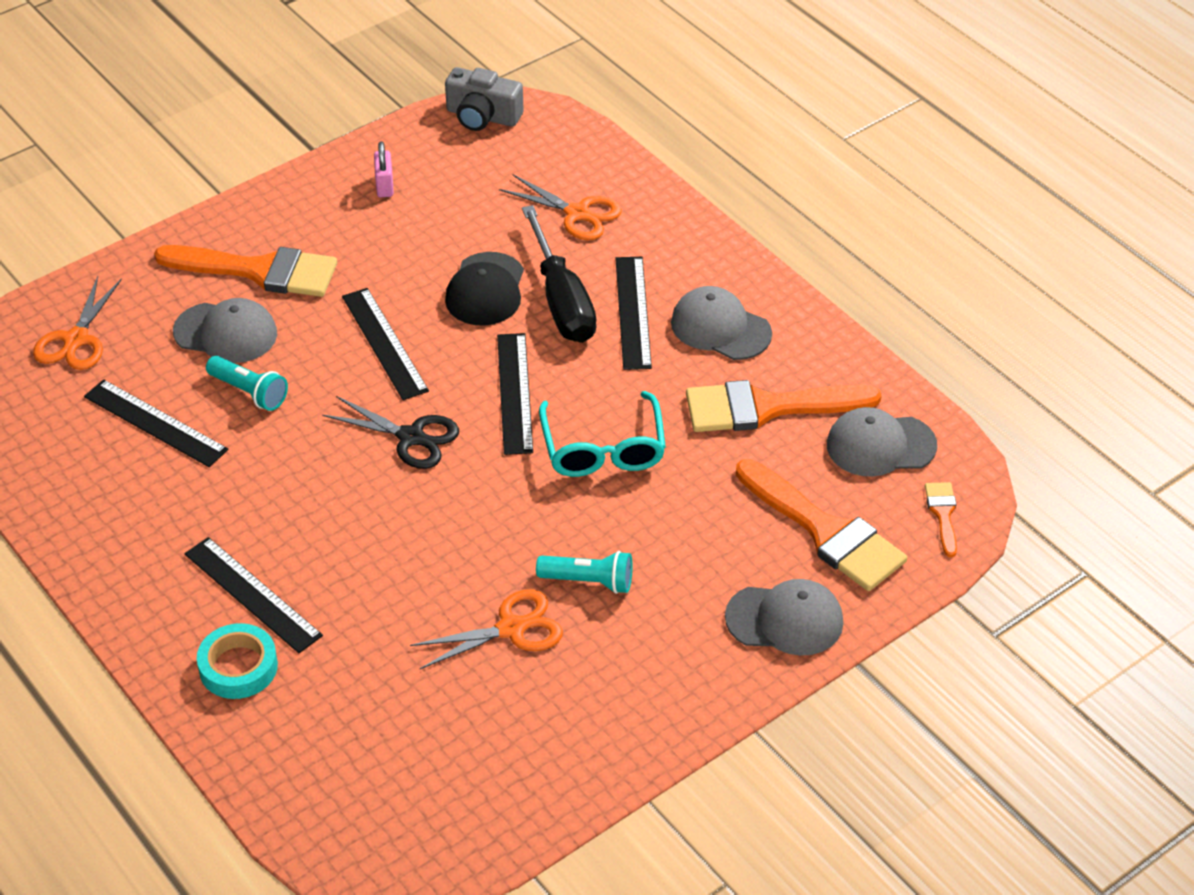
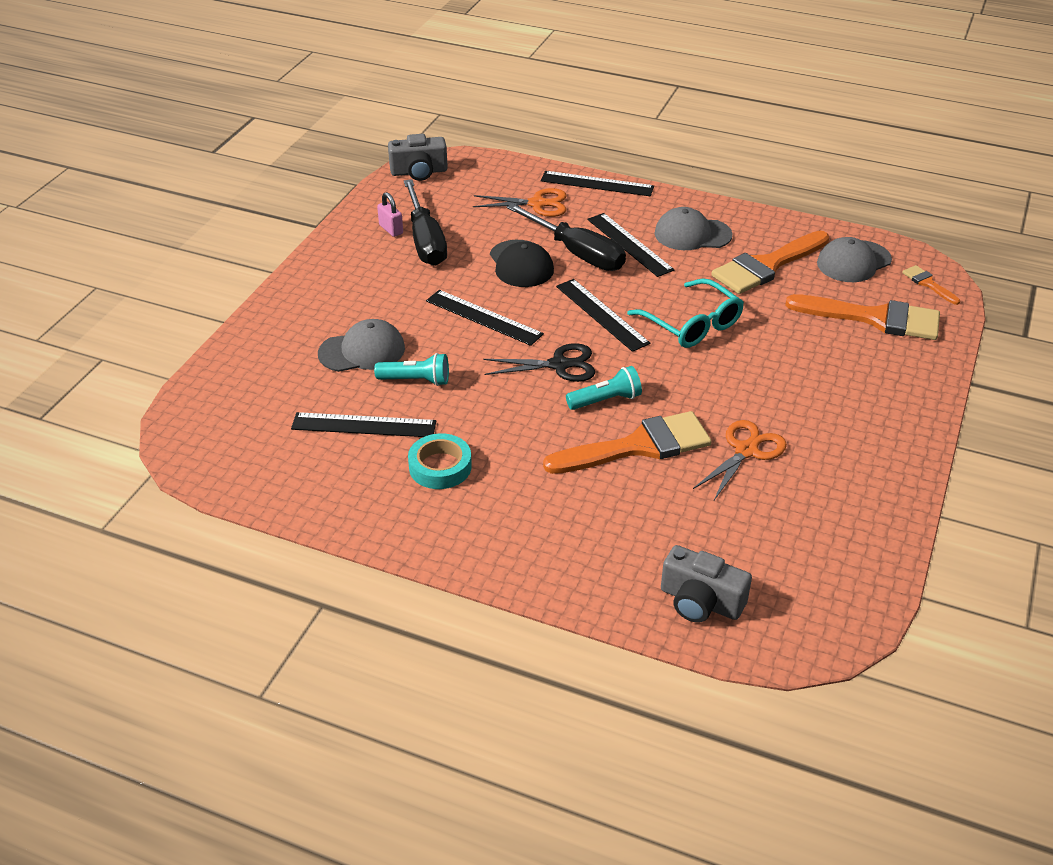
camera: 30 degrees left, 5 degrees down
orange scissors [33,276,122,370] -> none
orange brush [154,245,337,297] -> orange brush moved to [543,411,712,474]
black ruler [185,537,323,653] -> black ruler moved to [541,171,654,196]
turquoise tape [197,623,278,699] -> turquoise tape moved to [408,433,472,489]
turquoise flashlight [536,551,632,594] -> turquoise flashlight moved to [566,366,642,410]
grey cap [725,579,843,656] -> none
none -> black screwdriver [404,179,447,266]
none -> grey camera [661,545,752,623]

